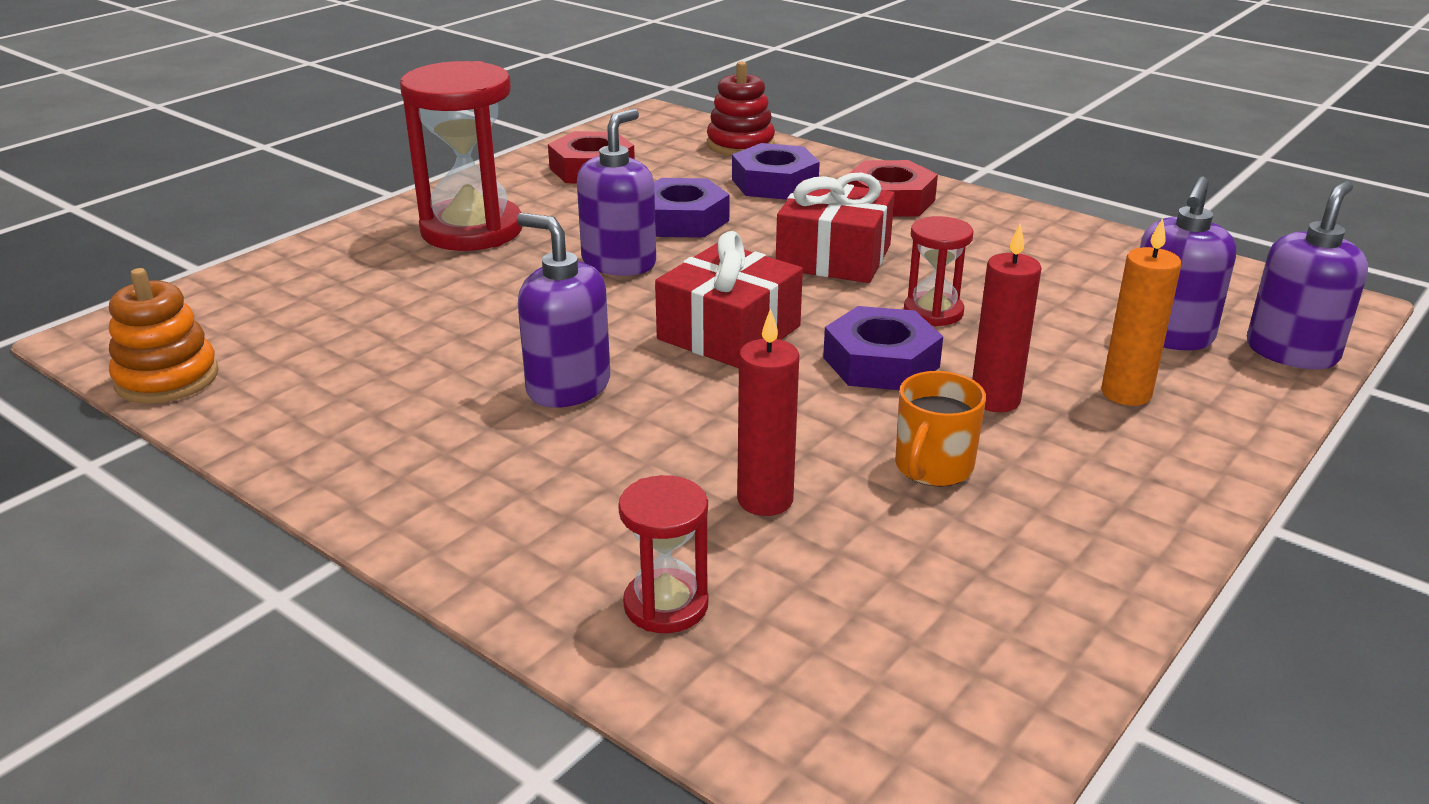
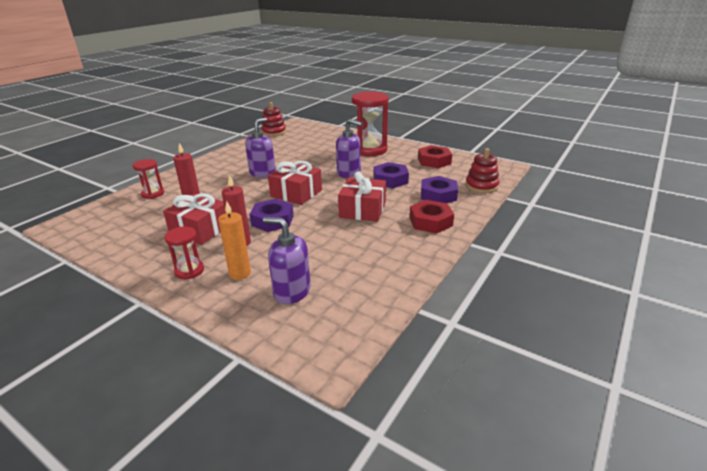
camera: 85 degrees right, 0 degrees up
orange stacking toy [109,268,218,404] -> red stacking toy [261,102,286,136]
orange mug [895,371,986,487] -> red gift [163,193,225,245]
red hourglass [904,216,973,326] -> red hourglass moved to [165,226,204,279]
purple soap dispenser [1247,181,1368,369] -> none

